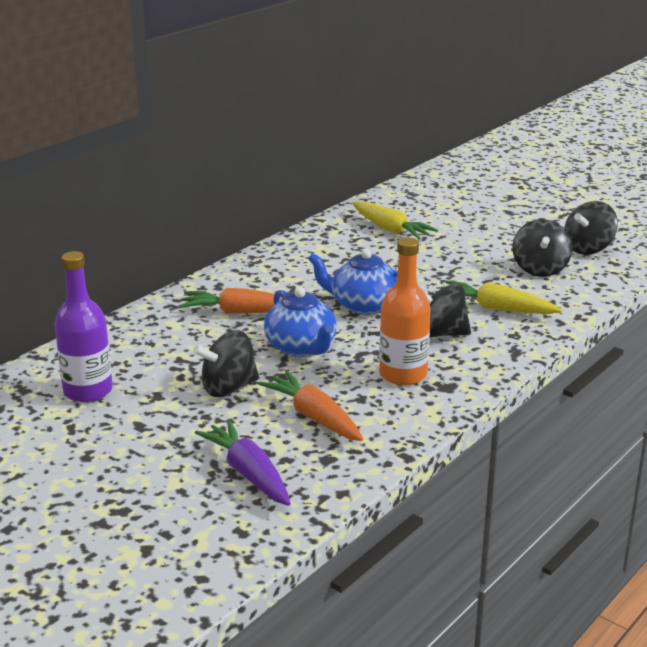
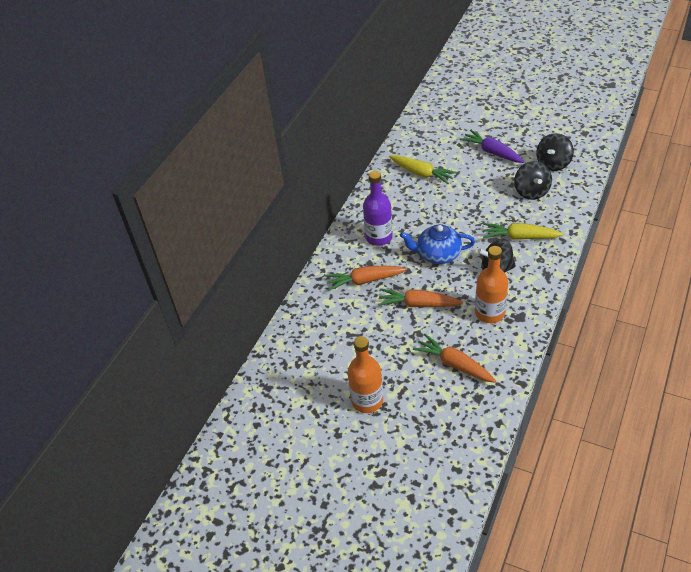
camera: 10 degrees left, 20 degrees up
purple bottle [54,251,113,402] -> purple bottle moved to [363,171,393,246]
black spinning top [193,330,259,397] -> none
purple carrot [195,419,291,506] -> purple carrot moved to [460,130,524,163]
blue teapot [263,287,337,357] -> orange carrot [378,288,463,307]
none -> orange bottle [348,336,383,413]

